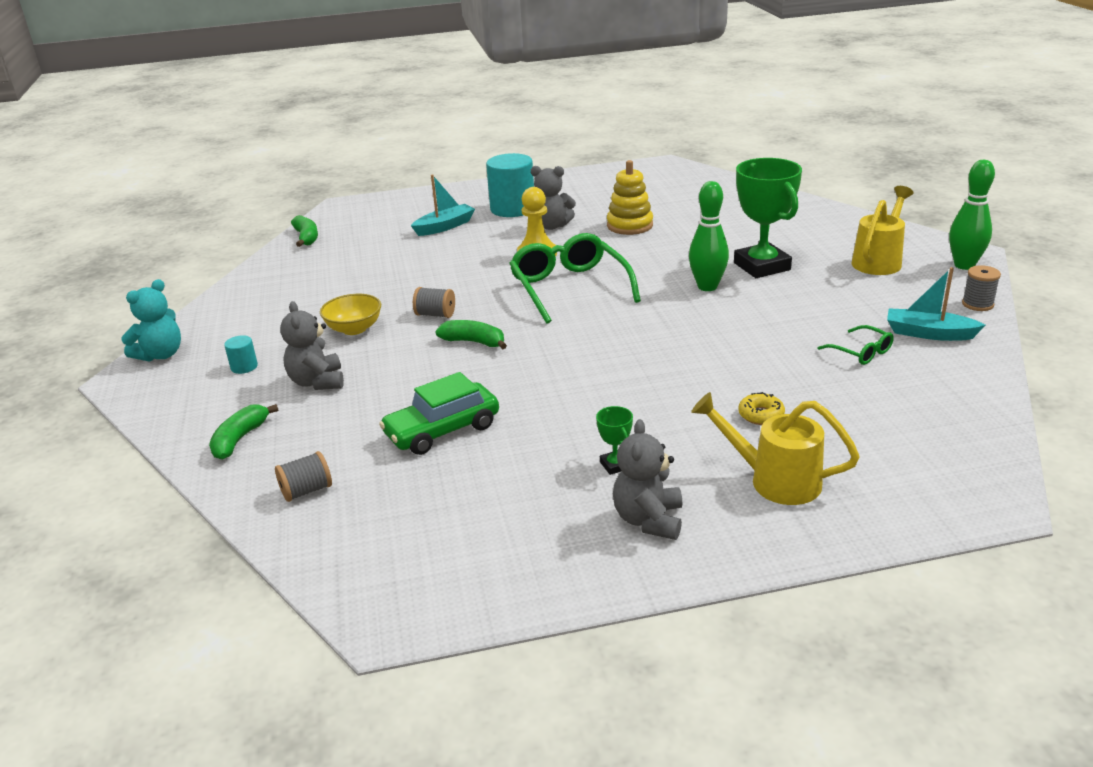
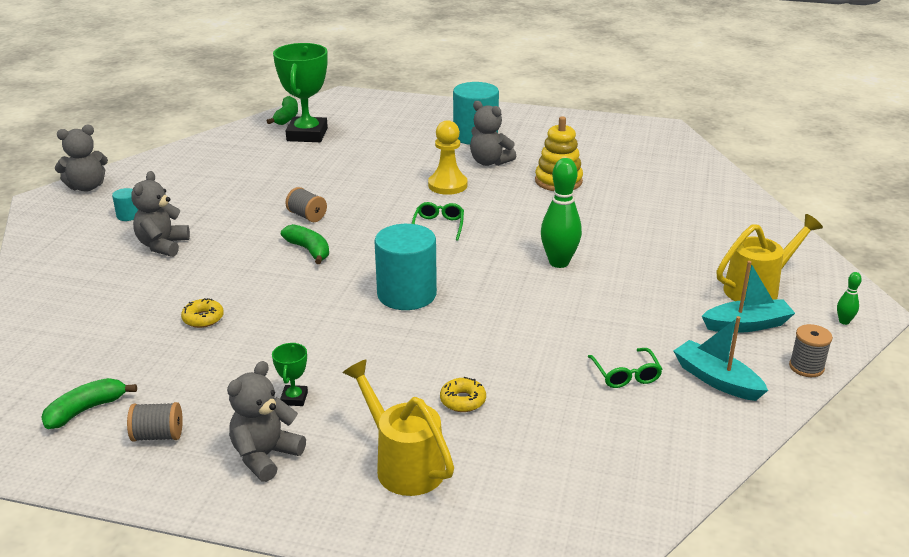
camera: 25 degrees right, 0 degrees up
turquoise teddy bear [121,279,181,362] -> grey teddy bear [55,125,108,192]
green banana [209,404,278,460] -> green banana moved to [41,378,137,429]
grey spool [275,451,332,502] -> grey spool moved to [127,402,183,442]
yellow bowl [320,294,381,335] -> none
green car [379,372,499,455] -> yellow donut [181,298,224,328]
turquoise boat [411,174,475,236] -> turquoise boat moved to [702,261,795,333]
green glasses [509,233,641,324] -> green glasses [412,202,464,241], size x0.47
green trophy [734,158,802,278] -> green trophy moved to [273,43,328,142]
green bowling pin [949,160,995,270] -> green bowling pin [837,272,862,325], size x0.46
none -> turquoise cylinder [374,224,437,310]

